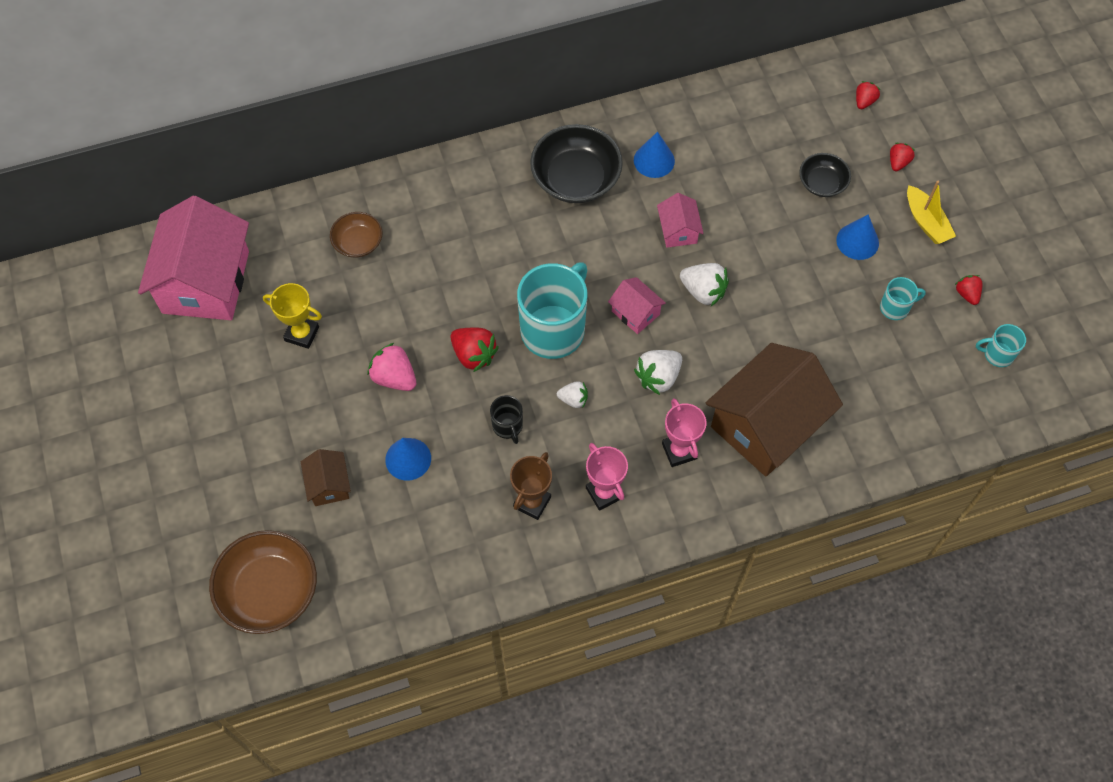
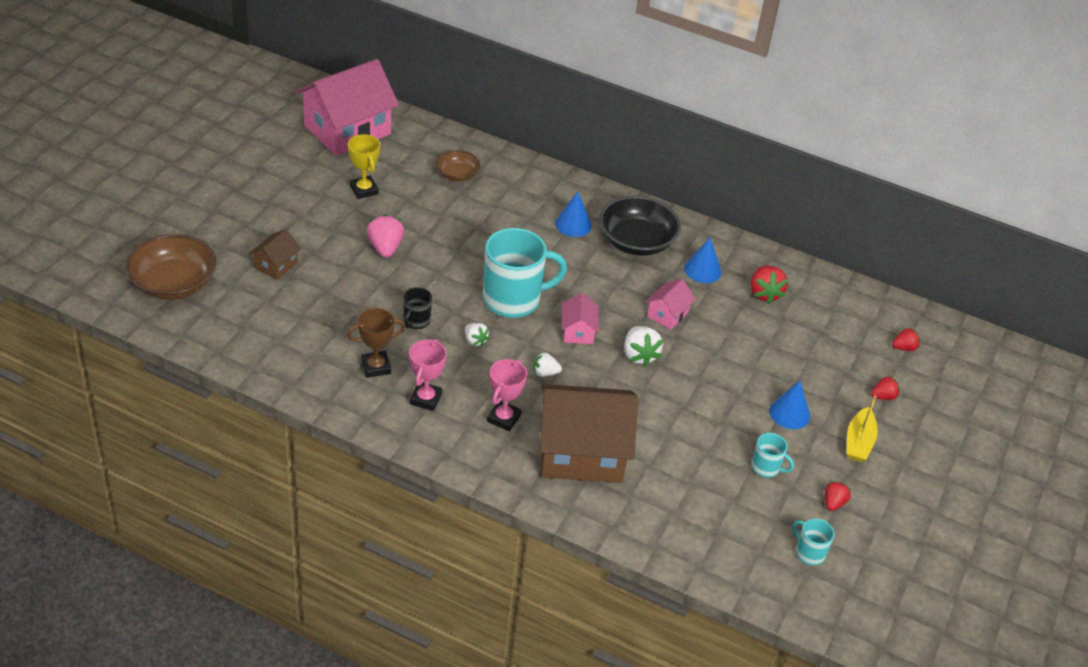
camera: 40 degrees right, 20 degrees down
blue cone [385,438,431,481] -> blue cone moved to [555,191,592,237]
red strawberry [450,327,499,372] -> red strawberry moved to [751,265,788,304]
white strawberry [634,350,682,395] -> white strawberry [533,352,562,377], size x0.61
black bowl [799,153,851,197] -> none

